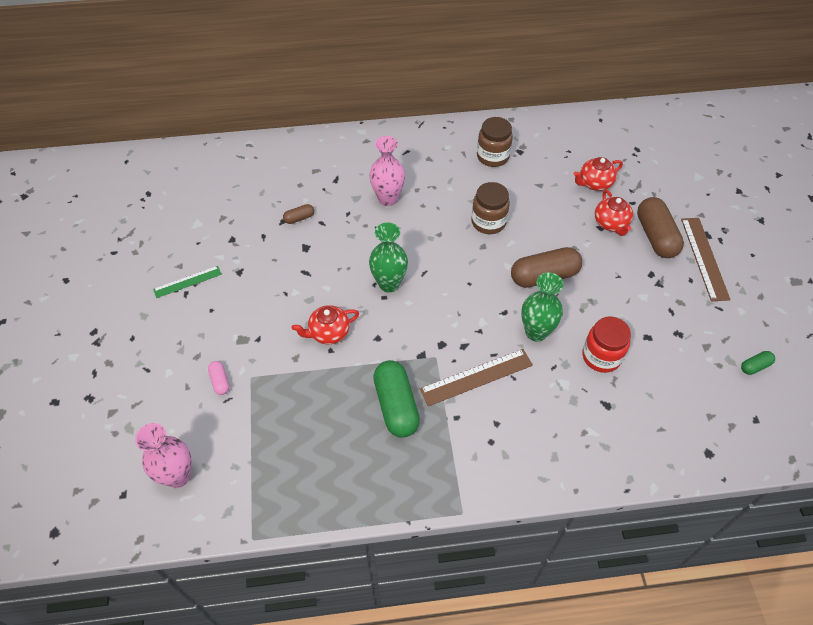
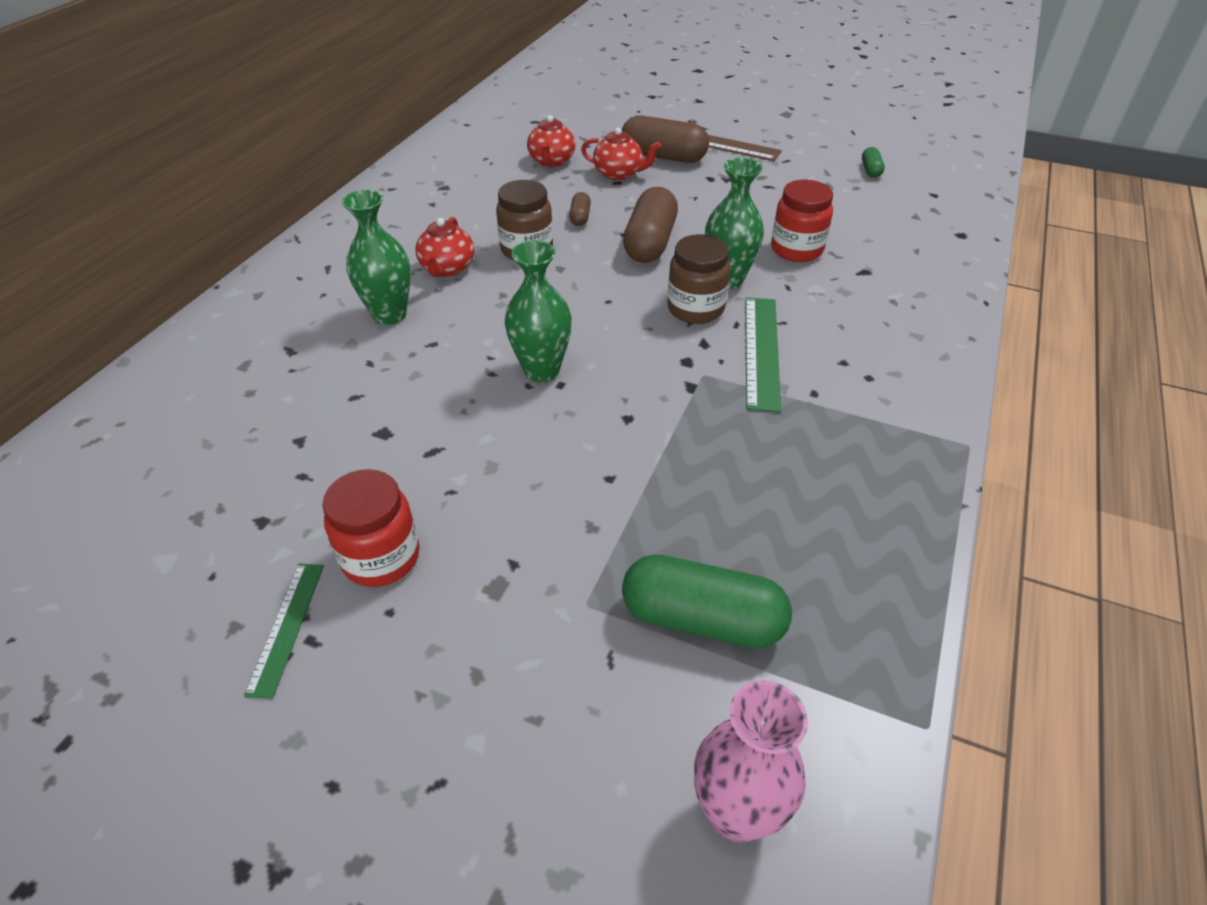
camera: 60 degrees left, 10 degrees down
pink capsule [208,361,229,395] -> none
brown capsule [283,204,314,224] -> brown capsule moved to [569,192,591,226]
red teapot [292,305,359,344] -> red teapot moved to [415,217,474,277]
pink vase [369,136,405,206] -> green vase [342,190,411,325]
green capsule [373,360,420,437] -> green capsule moved to [622,554,792,648]
brown ruler [420,349,533,406] -> green ruler [745,297,781,412]
brown jar [477,117,513,167] -> brown jar moved to [667,234,730,324]
none -> red jar [322,469,420,587]

